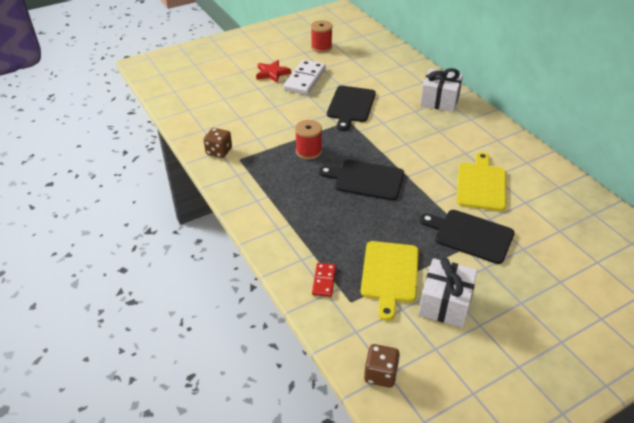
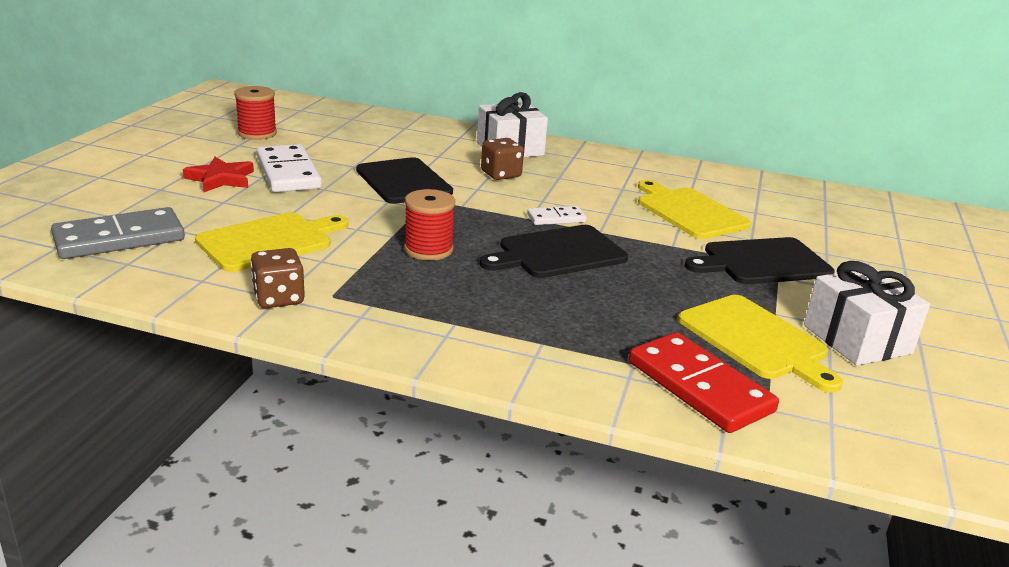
camera: 45 degrees left, 15 degrees down
red domino [312,263,336,297] -> red domino [629,332,779,433], size x1.88
brown dice [364,344,400,388] -> brown dice moved to [481,138,524,180]
none -> grey domino [51,207,185,259]
none -> yellow cutting board [195,212,348,272]
none -> white domino [527,206,587,225]

